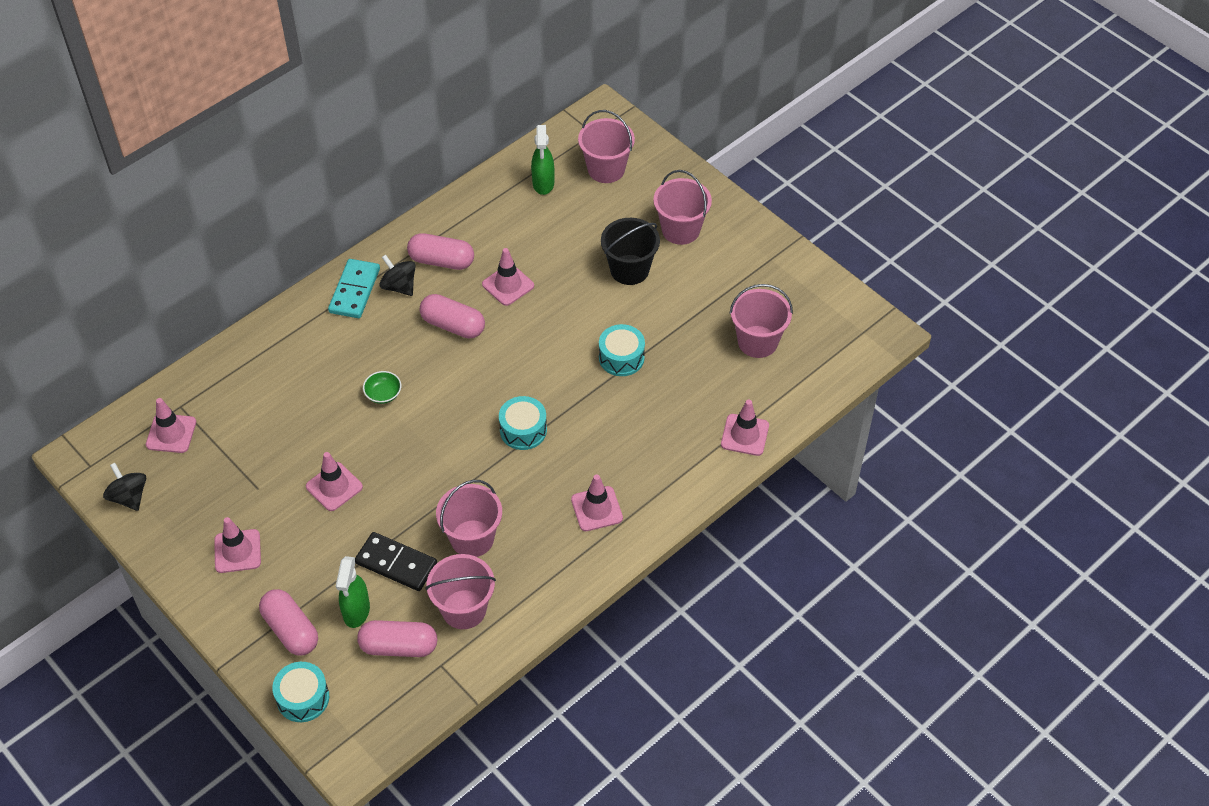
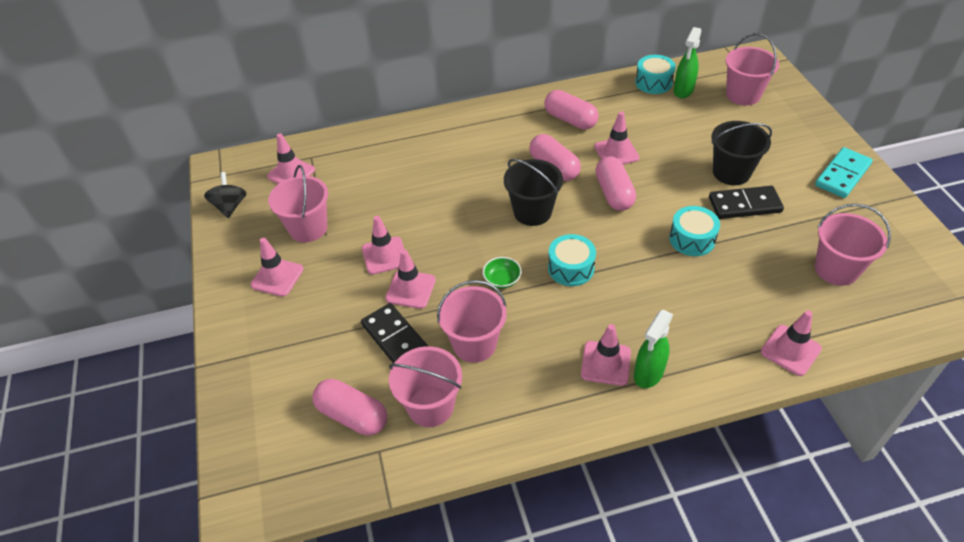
camera: 30 degrees right, 5 degrees down
pink capsule [259,589,318,655] -> pink capsule moved to [595,156,636,211]
turquoise drum [272,662,329,722] -> turquoise drum moved to [635,55,676,94]
turquoise domino [328,259,380,318] -> turquoise domino moved to [815,147,873,198]
green spray bottle [336,556,370,628] -> green spray bottle moved to [634,310,673,388]
green bowl [363,371,402,404] -> green bowl moved to [483,257,521,289]
black spinning top [379,254,416,296] -> none
pink bucket [653,170,712,245] -> pink bucket moved to [268,165,328,242]
none -> pink traffic cone [385,249,436,309]
none -> black bucket [504,159,563,226]
none -> black domino [709,186,784,219]

